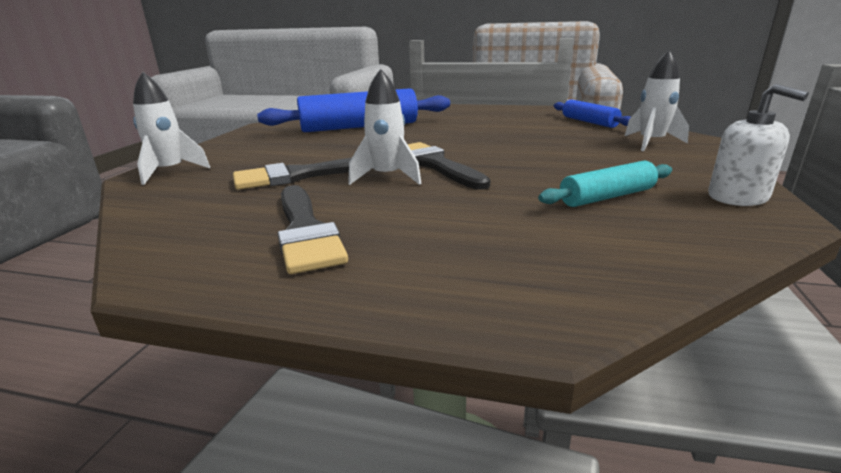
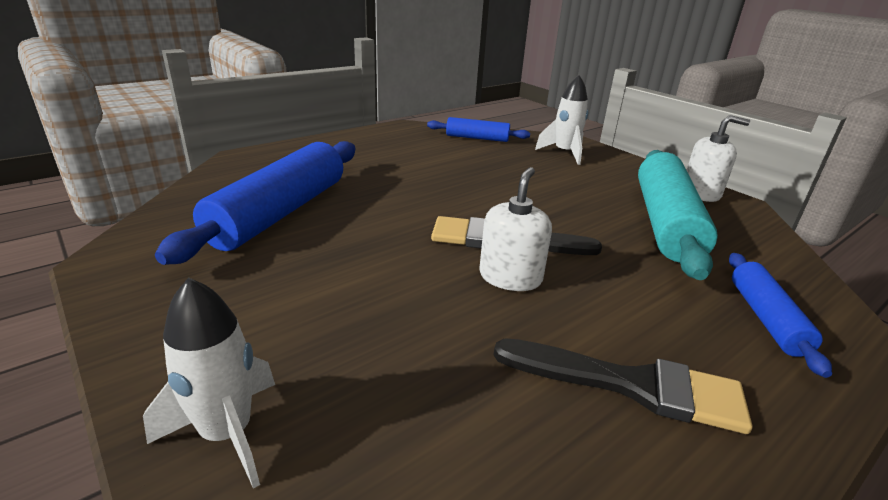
camera: 55 degrees left, 5 degrees up
black brush [233,158,373,190] -> none
white rocket [348,69,422,185] -> white soap dispenser [479,167,552,291]
turquoise rolling pin [538,161,672,207] -> turquoise rolling pin [638,150,718,280], size x1.89
none -> blue rolling pin [729,253,832,378]

